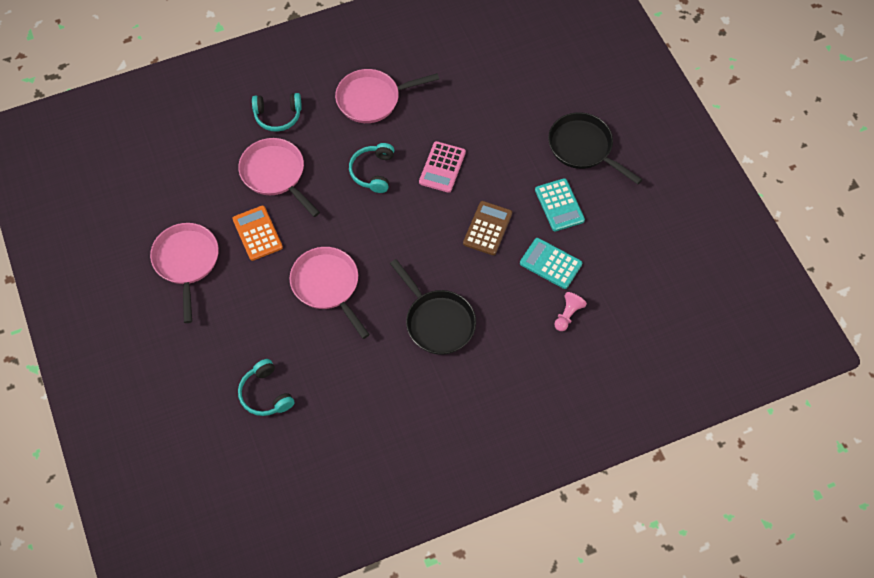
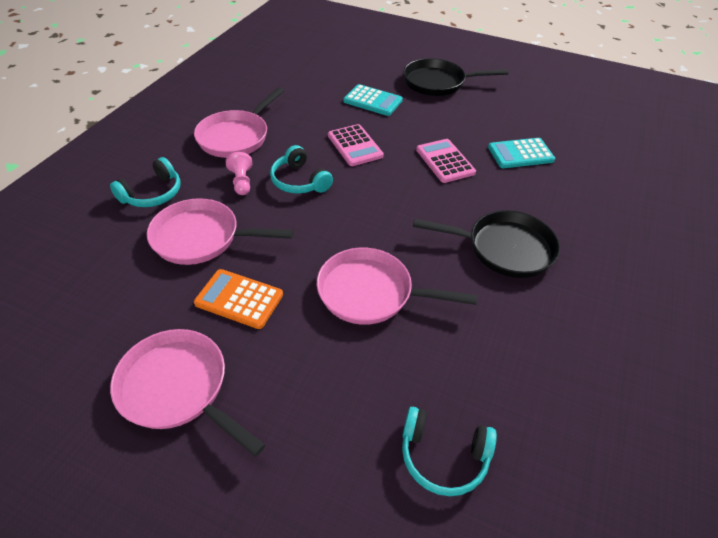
camera: 45 degrees left, 15 degrees down
brown calculator [463,201,512,255] -> pink calculator [416,139,476,183]
turquoise calculator [535,178,585,231] -> turquoise calculator moved to [343,84,403,116]
pink pawn [554,292,587,331] -> pink pawn moved to [226,152,252,195]

